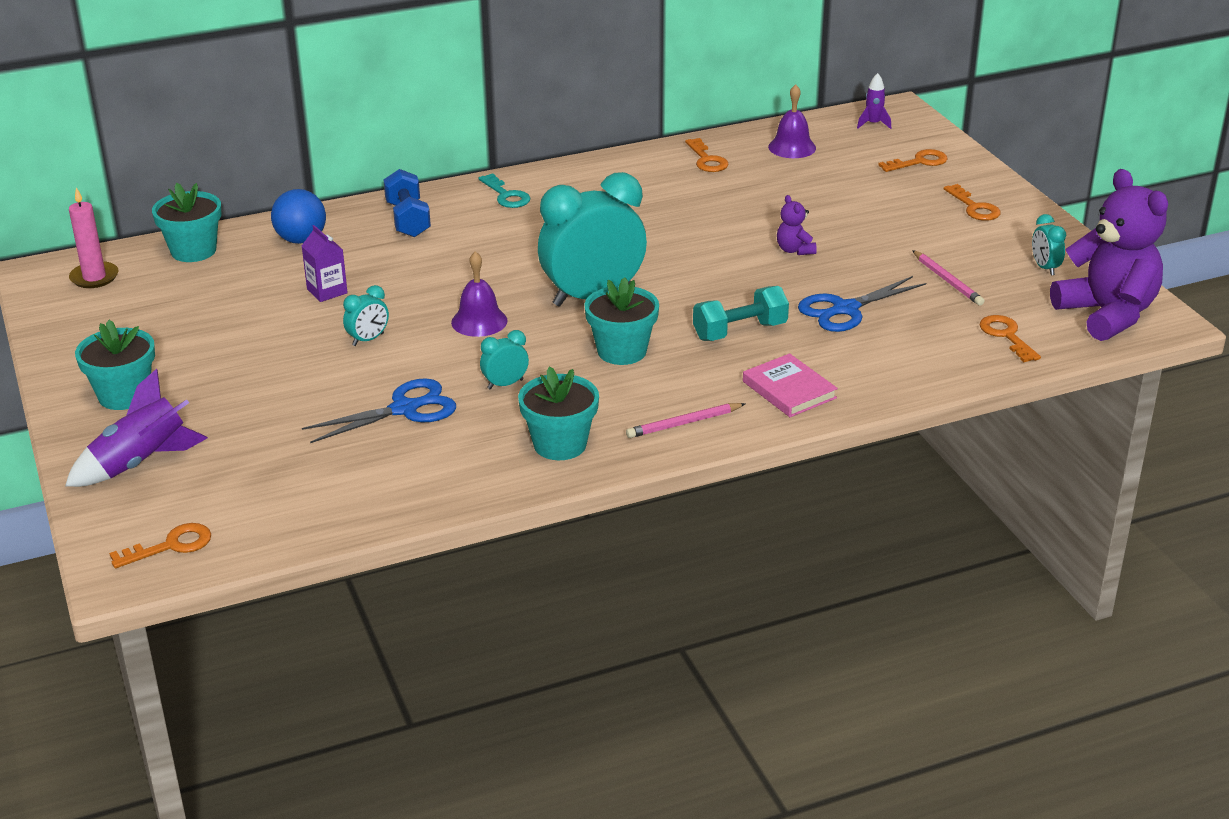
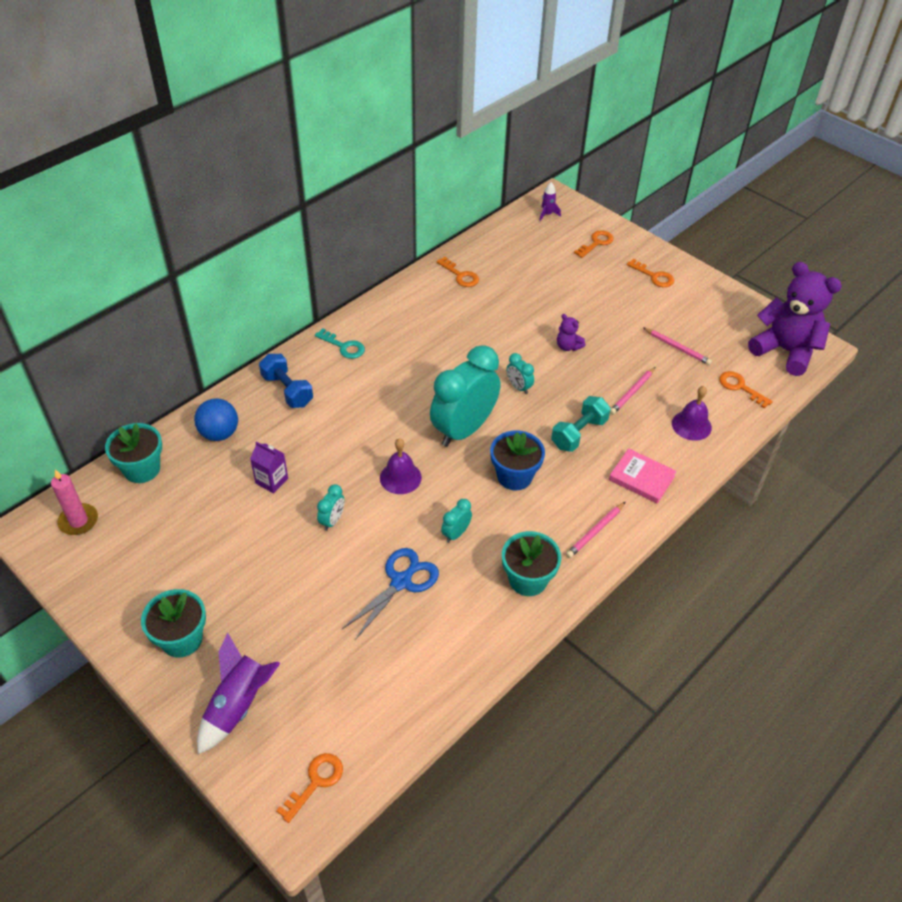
camera: 25 degrees left, 15 degrees up
turquoise flower pot [584,277,659,365] -> blue flower pot [490,431,545,490]
purple bell [768,84,816,158] -> purple bell moved to [672,386,712,441]
blue scissors [798,276,926,332] -> pink pencil [610,367,655,415]
turquoise clock [1032,214,1066,275] -> turquoise clock moved to [507,353,534,394]

